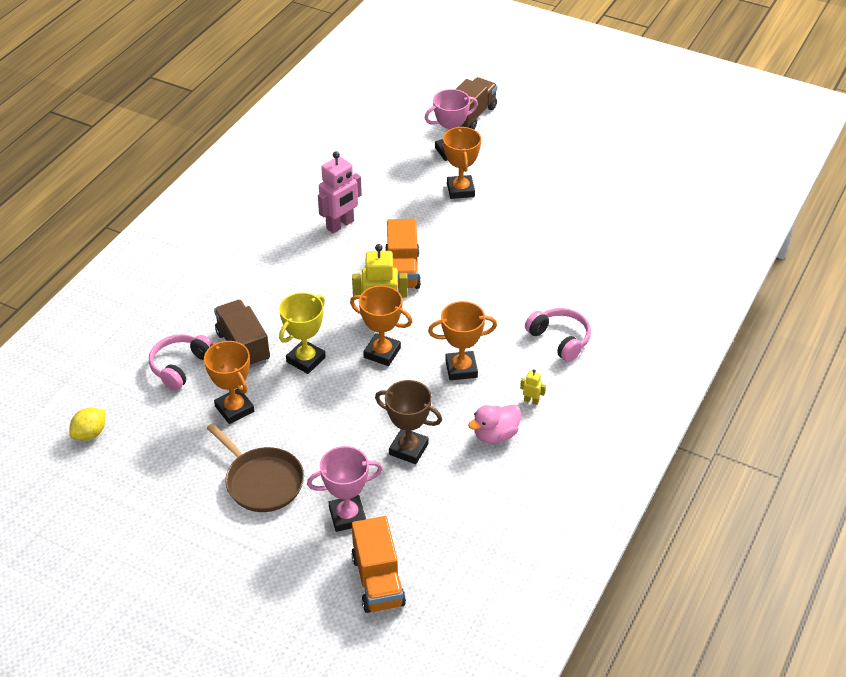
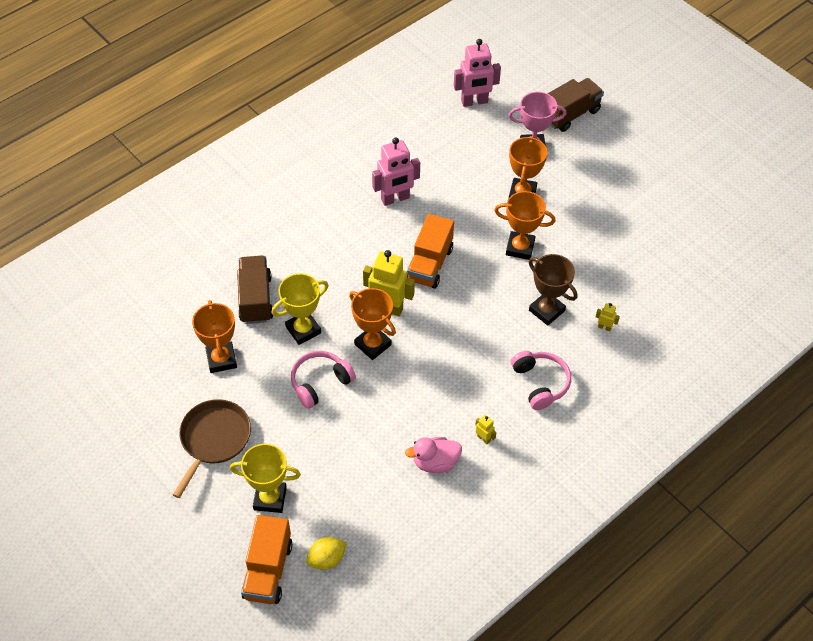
camera: 20 degrees right, 10 degrees up
yellow lemon [69,408,105,441] -> yellow lemon moved to [306,537,347,570]
pink headphones [149,334,213,390] -> pink headphones moved to [291,351,356,409]
brown pan [207,423,304,512] -> brown pan turned 135 degrees counterclockwise [173,399,251,498]
pink trophy [307,446,382,532] -> yellow trophy [230,444,301,513]
brown trophy [375,380,442,464] -> brown trophy moved to [529,254,577,326]
orange trophy [428,301,497,380] -> orange trophy moved to [494,191,556,260]
none -> pink robot [454,39,501,107]
none -> yellow robot [596,303,620,331]

